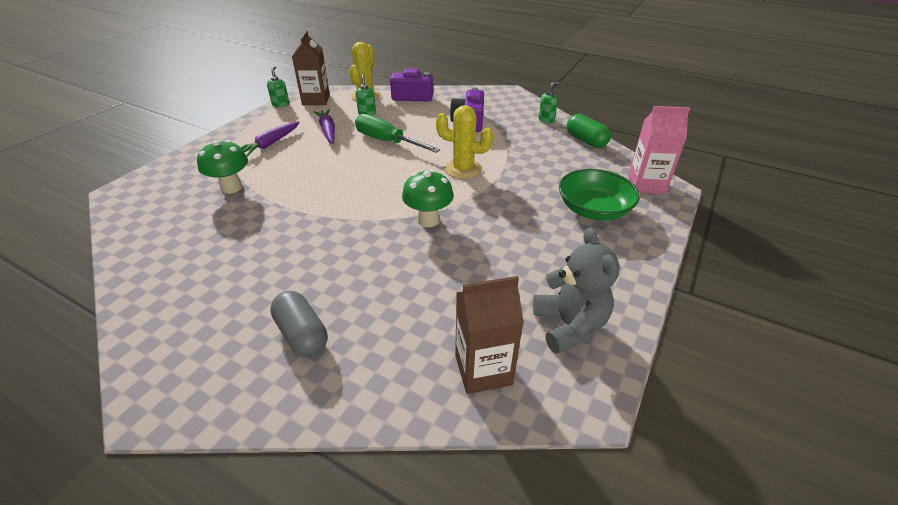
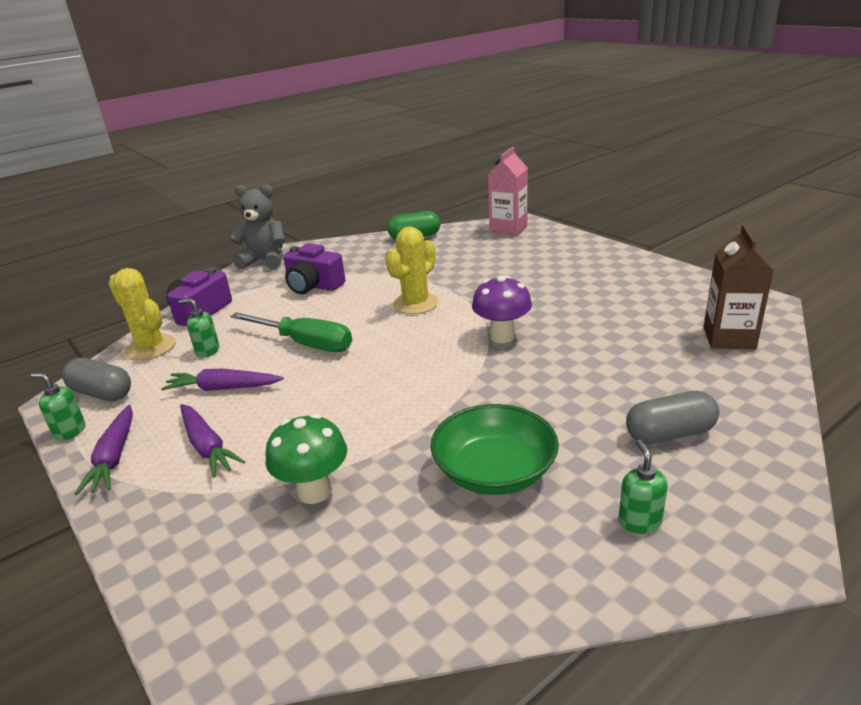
camera: 65 degrees left, 10 degrees down
brown carton [292,30,330,105] -> grey capsule [62,358,131,401]
green screwdriver [355,114,440,153] -> green screwdriver turned 120 degrees counterclockwise [230,312,352,352]
green mushroom [402,170,454,227] -> purple mushroom [472,275,532,343]
grey teddy bear [533,228,619,354] -> grey teddy bear moved to [230,184,285,269]
green soap dispenser [539,82,560,123] -> green soap dispenser moved to [618,439,668,534]
green bowl [559,169,640,221] -> green bowl moved to [430,404,559,495]
none -> purple carrot [74,405,133,495]

